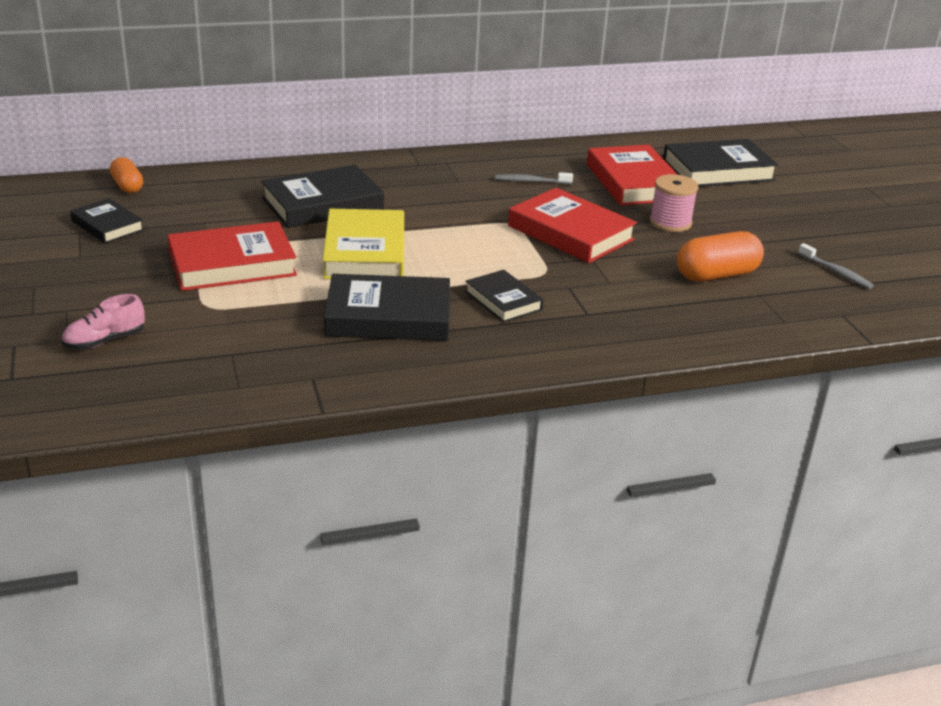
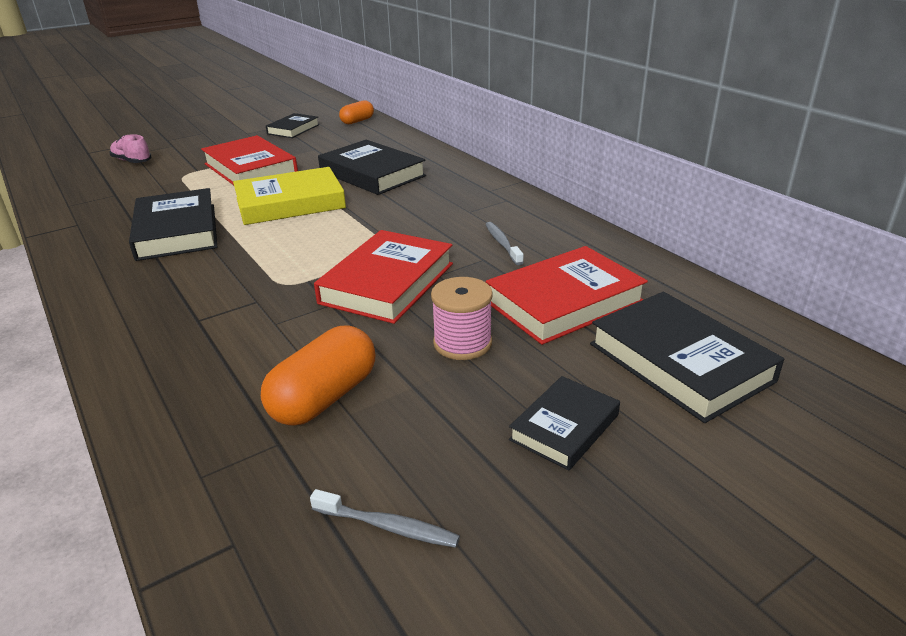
camera: 75 degrees right, 0 degrees up
black book [465,270,543,323] -> black book moved to [509,376,620,471]
orange capsule [677,231,764,282] -> orange capsule turned 75 degrees clockwise [261,326,375,426]
grey toothbrush [798,243,874,289] -> grey toothbrush turned 105 degrees counterclockwise [310,489,460,548]

